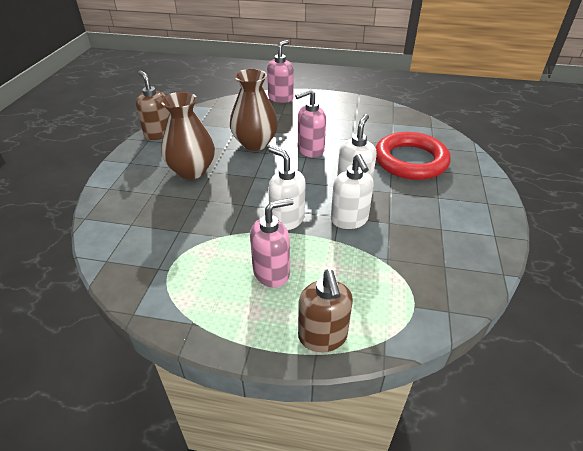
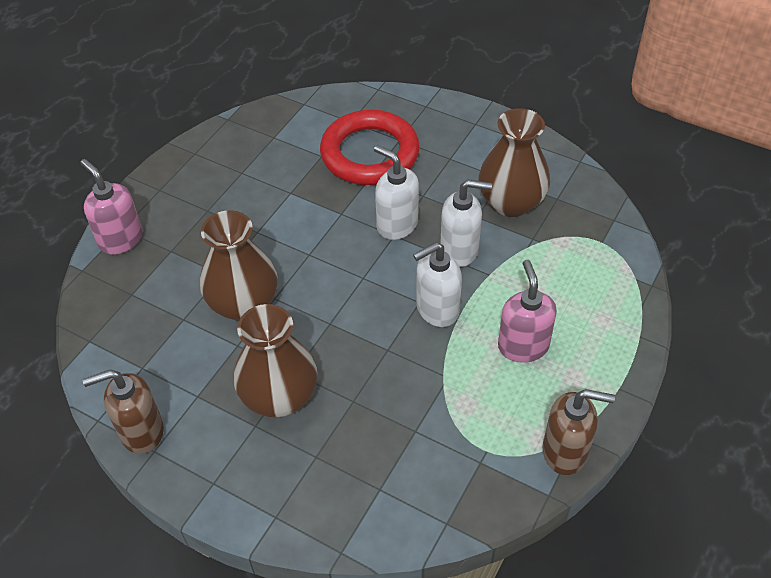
camera: 70 degrees left, 10 degrees up
pink soap dispenser [295,89,326,158] -> none
brown soap dispenser [298,270,353,352] -> brown soap dispenser moved to [543,389,615,475]
none -> brown vase [478,108,550,217]

